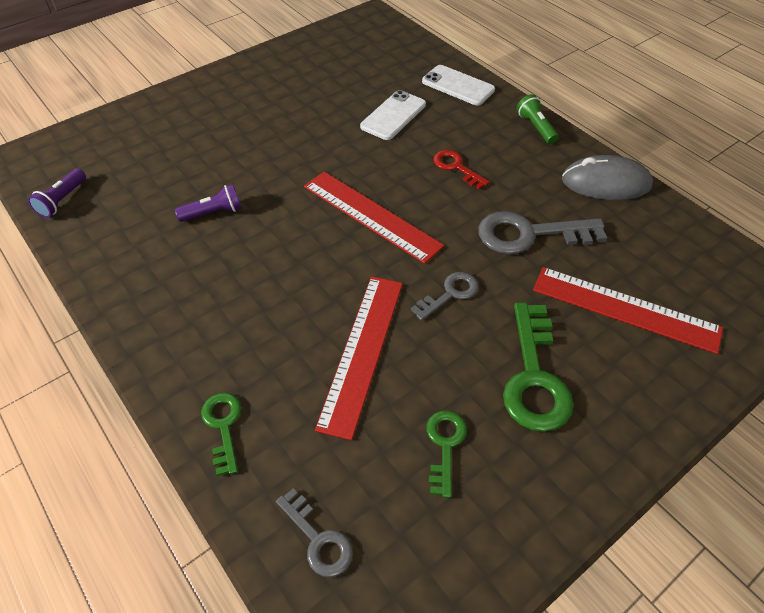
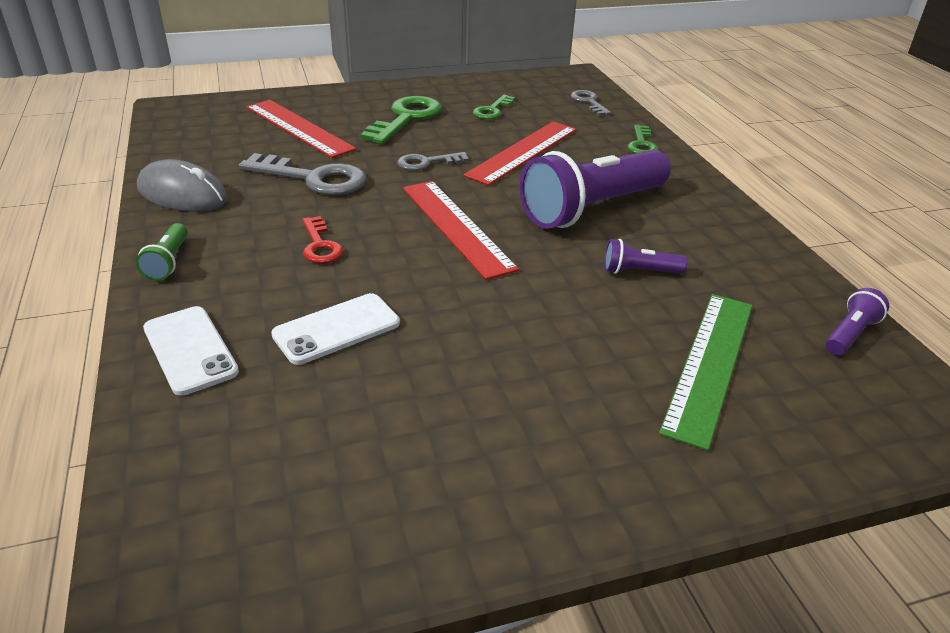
camera: 160 degrees left, 15 degrees down
none -> purple flashlight [519,150,671,229]
none -> green ruler [659,294,752,451]

